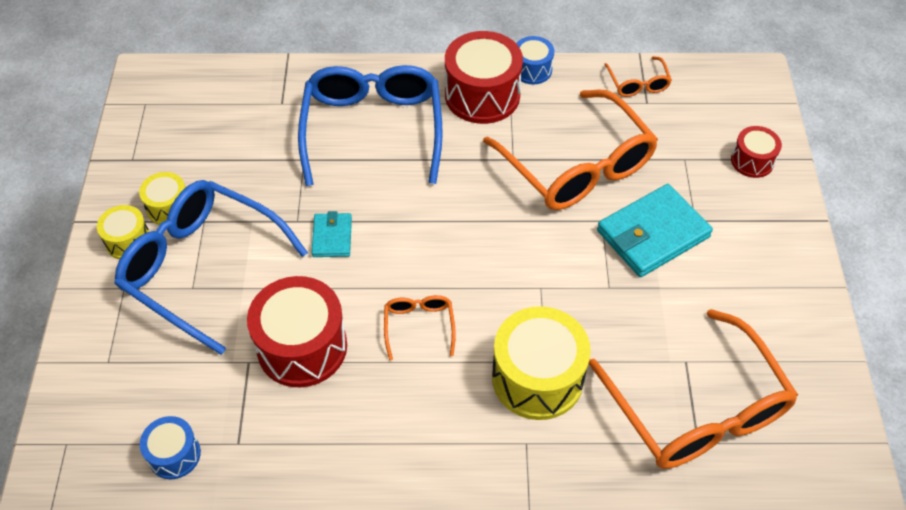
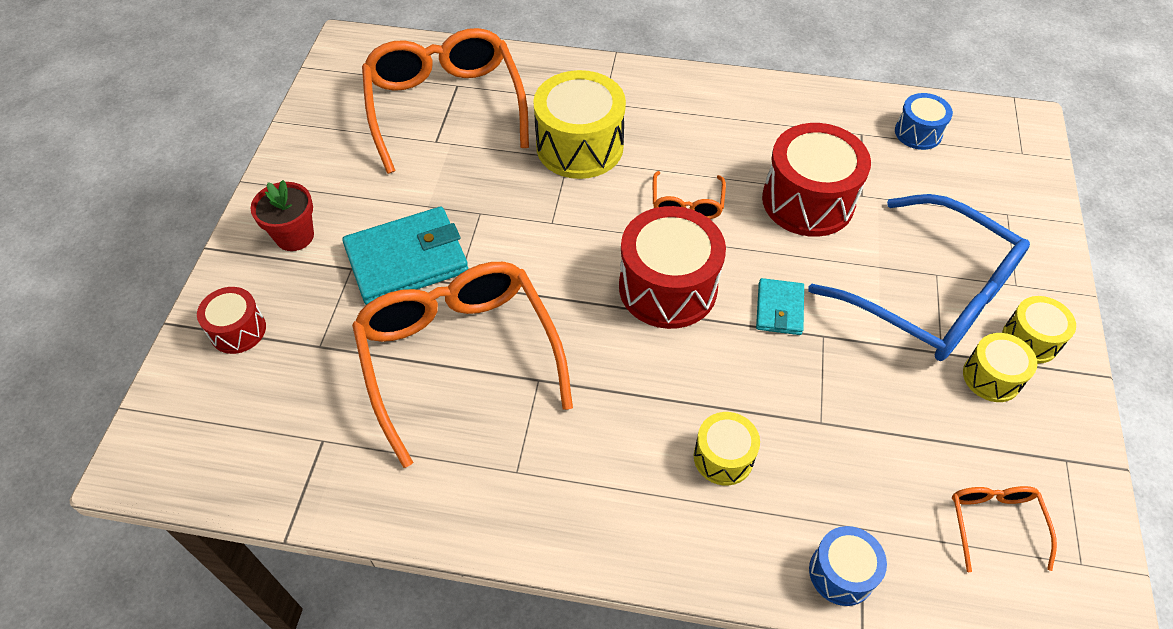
camera: 170 degrees left, 0 degrees up
blue glasses [298,65,443,186] -> yellow drum [694,412,760,485]
red drum [445,31,523,124] -> red drum moved to [619,206,726,329]
blue drum [516,36,554,84] -> blue drum moved to [809,526,887,606]
orange glasses [604,56,672,97] -> orange glasses moved to [952,486,1057,572]
none -> red flower pot [251,180,314,251]

